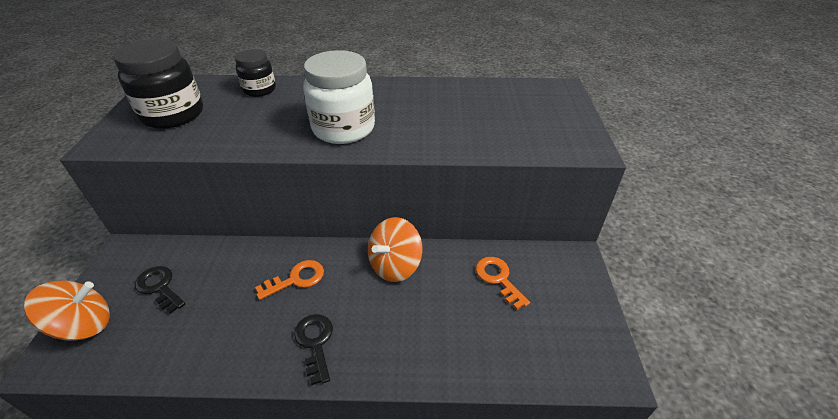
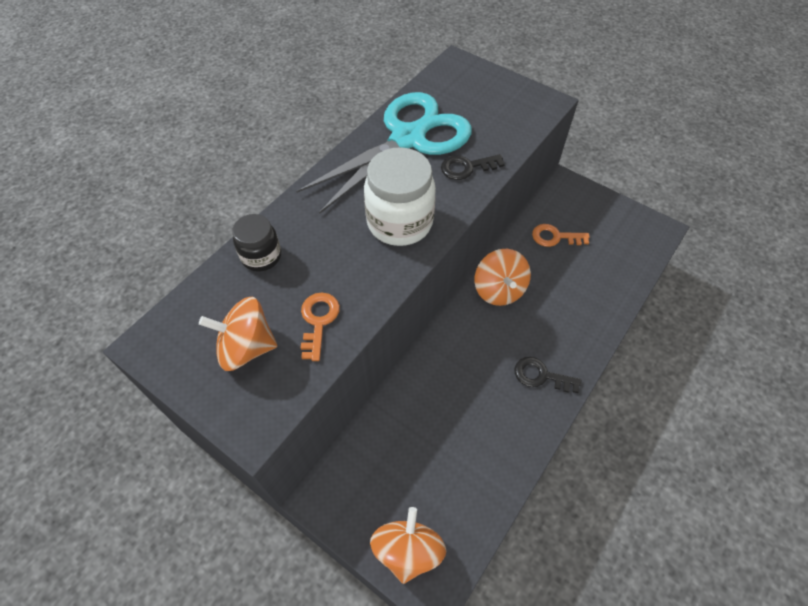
camera: 55 degrees left, 15 degrees up
black jar [113,39,203,129] -> orange spinning top [199,297,277,371]
black key [135,266,185,314] -> black key moved to [441,154,505,180]
orange key [255,260,324,300] -> orange key moved to [301,293,340,361]
none -> turquoise scissors [296,92,472,214]

